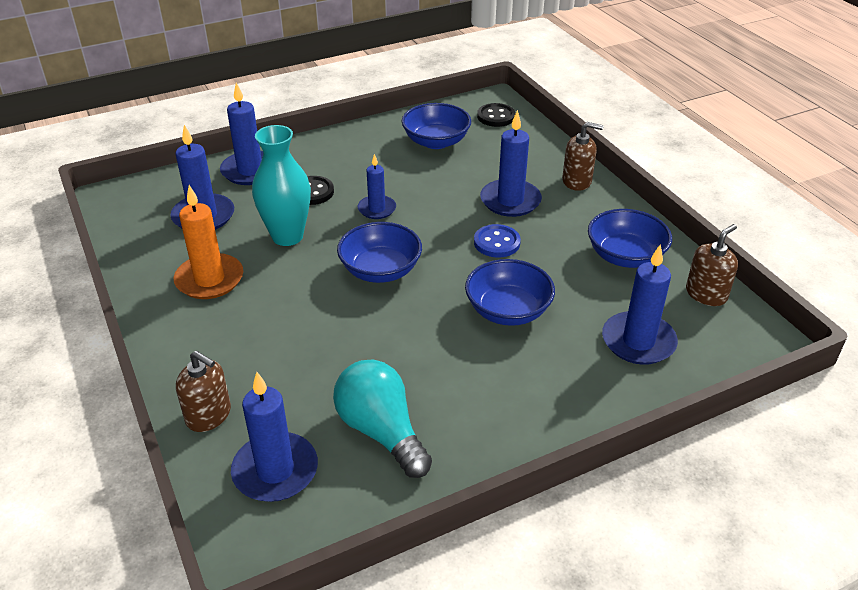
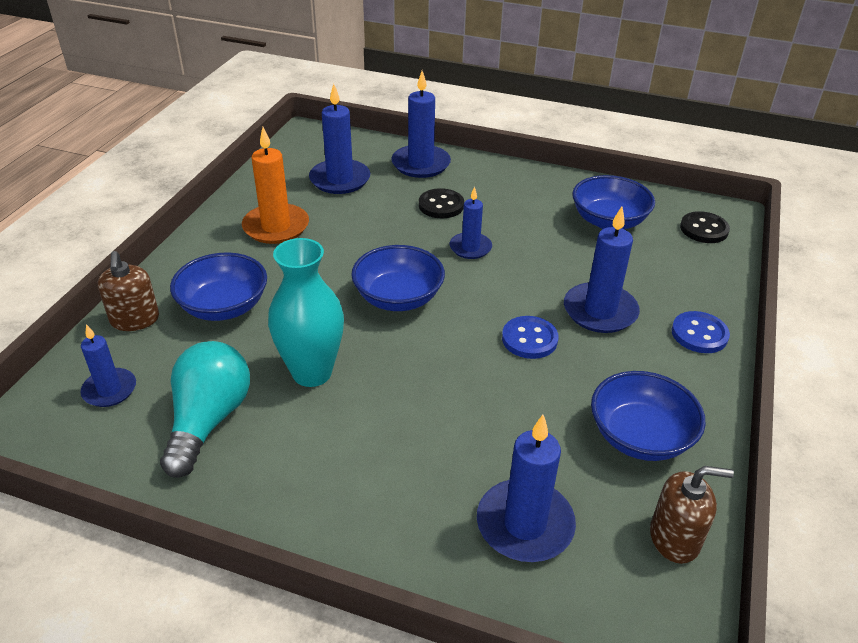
camera: 45 degrees right, 0 degrees up
blue candle [231,372,318,502] -> blue candle [80,324,136,407], size x0.63
turquoise vase [252,125,311,246] -> turquoise vase moved to [268,238,344,387]
blue bowl [465,259,555,326] -> blue bowl moved to [170,252,267,321]
brown soap dispenser [562,122,604,191] -> blue button [672,311,730,353]

